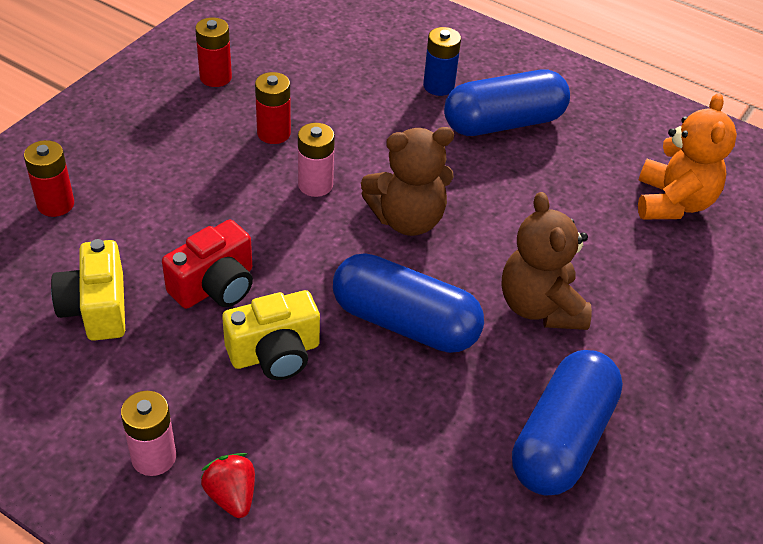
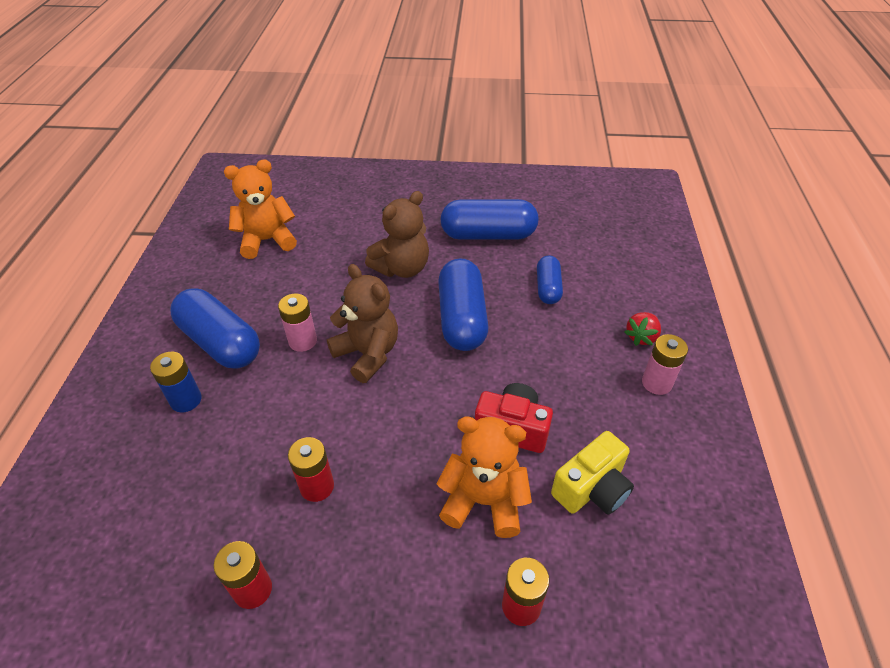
camera: 115 degrees left, 0 degrees up
yellow camera [222,290,320,380] -> none
pink battery [298,123,335,197] -> pink battery moved to [278,294,317,352]
none -> orange teddy bear [437,417,532,538]
none -> blue capsule [537,256,563,304]

